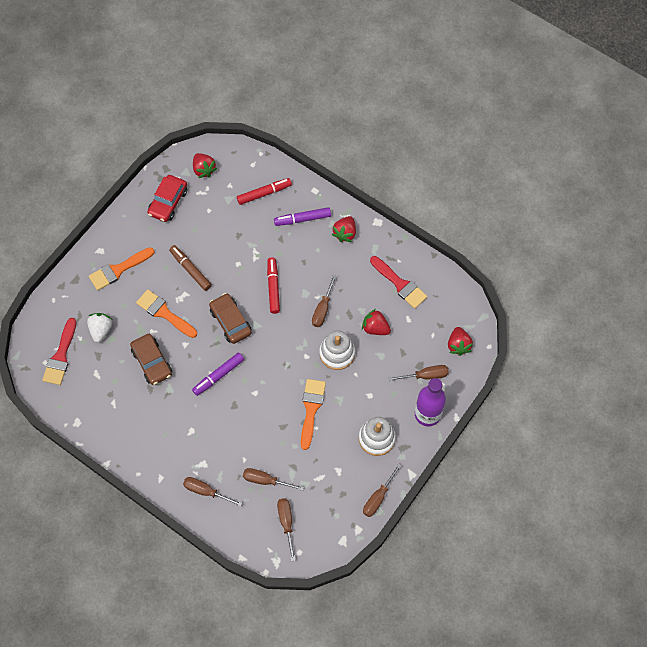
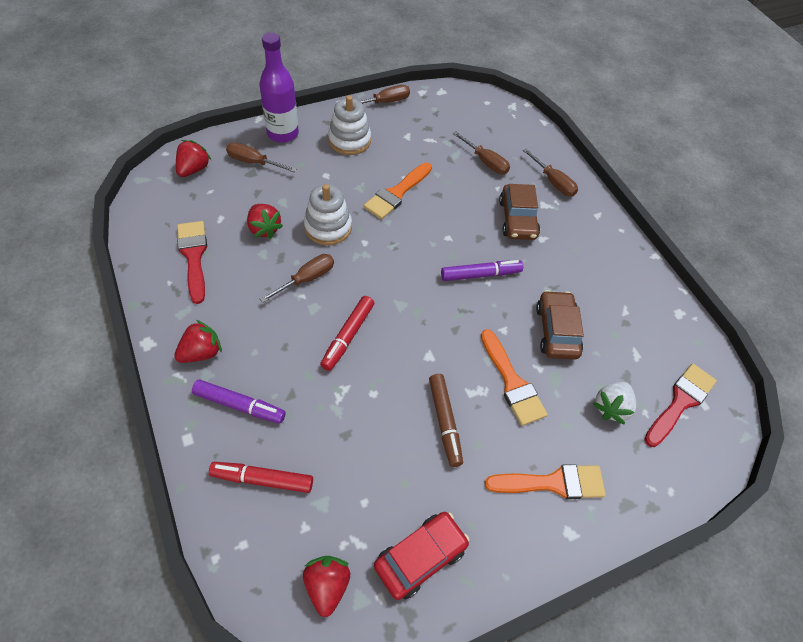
camera: 155 degrees left, 10 degrees down
brown car [209,293,252,344] -> brown car moved to [499,184,540,240]
brown screwdriver [277,498,296,561] -> none

